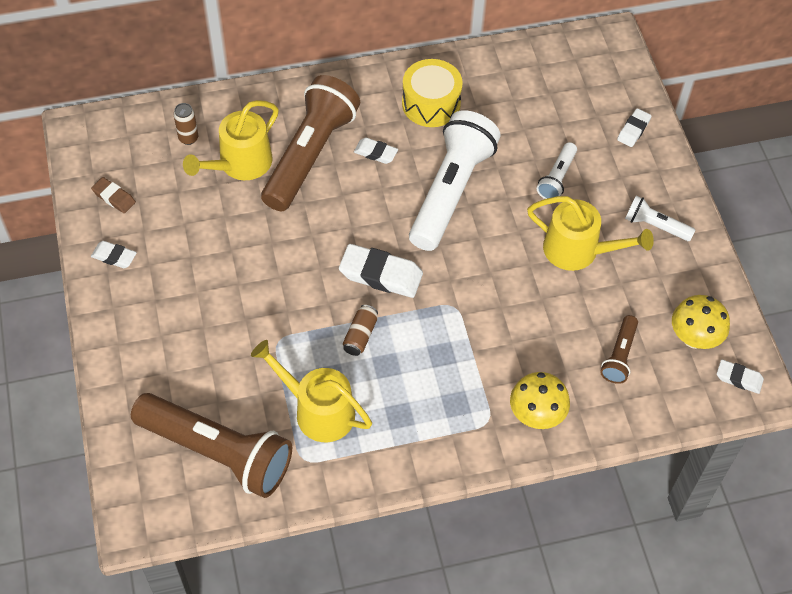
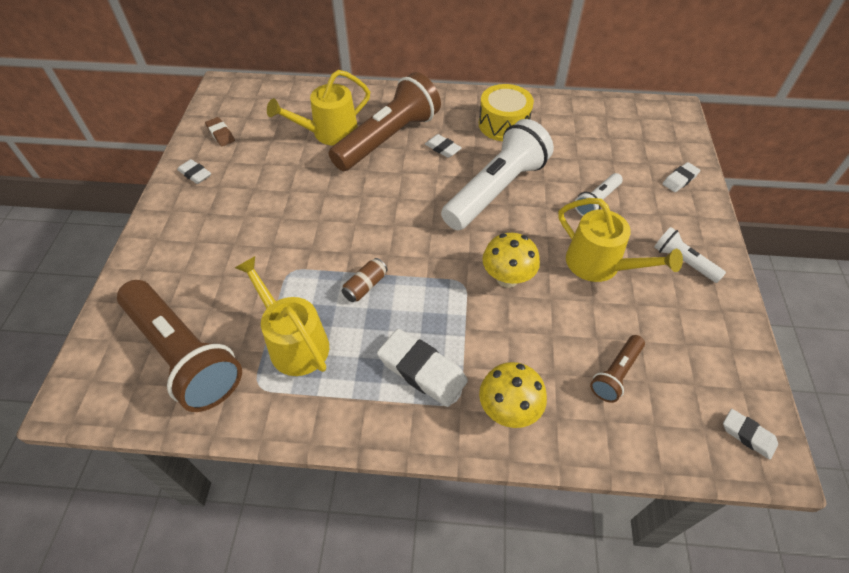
camera: 20 degrees right, 5 degrees down
brown can [174,103,198,145] -> none
white eraser [339,244,423,298] -> white eraser moved to [377,329,468,407]
yellow mushroom [672,295,730,349] -> yellow mushroom moved to [482,233,540,288]

